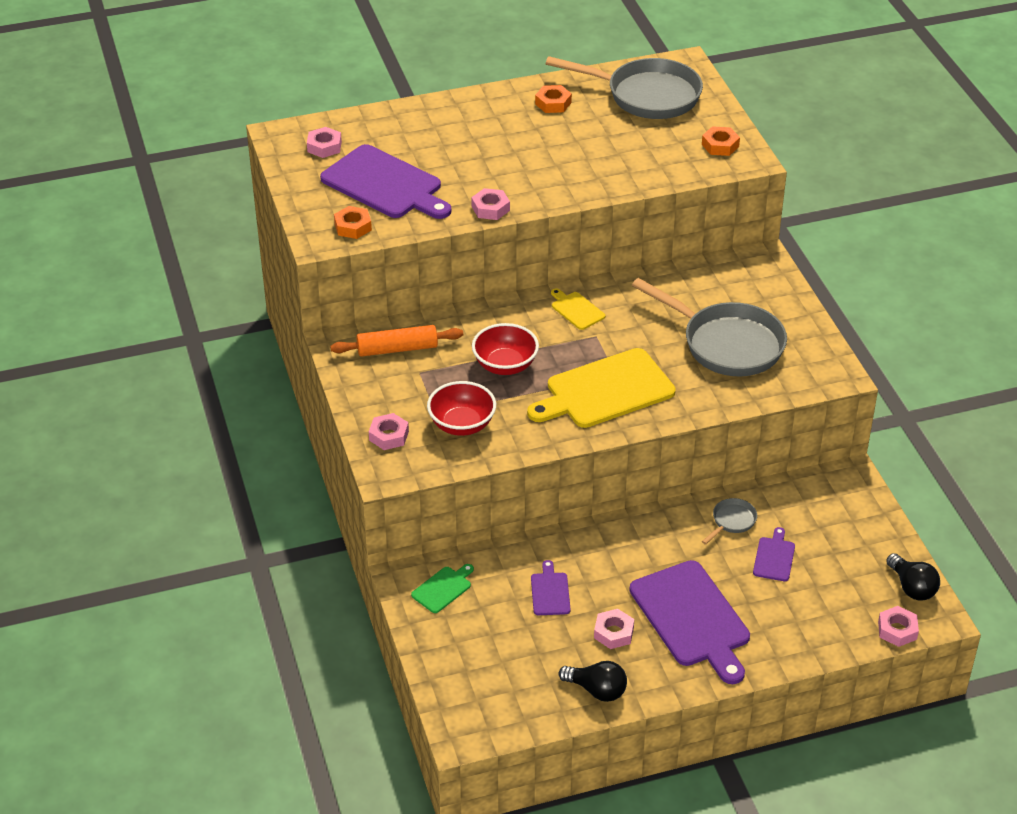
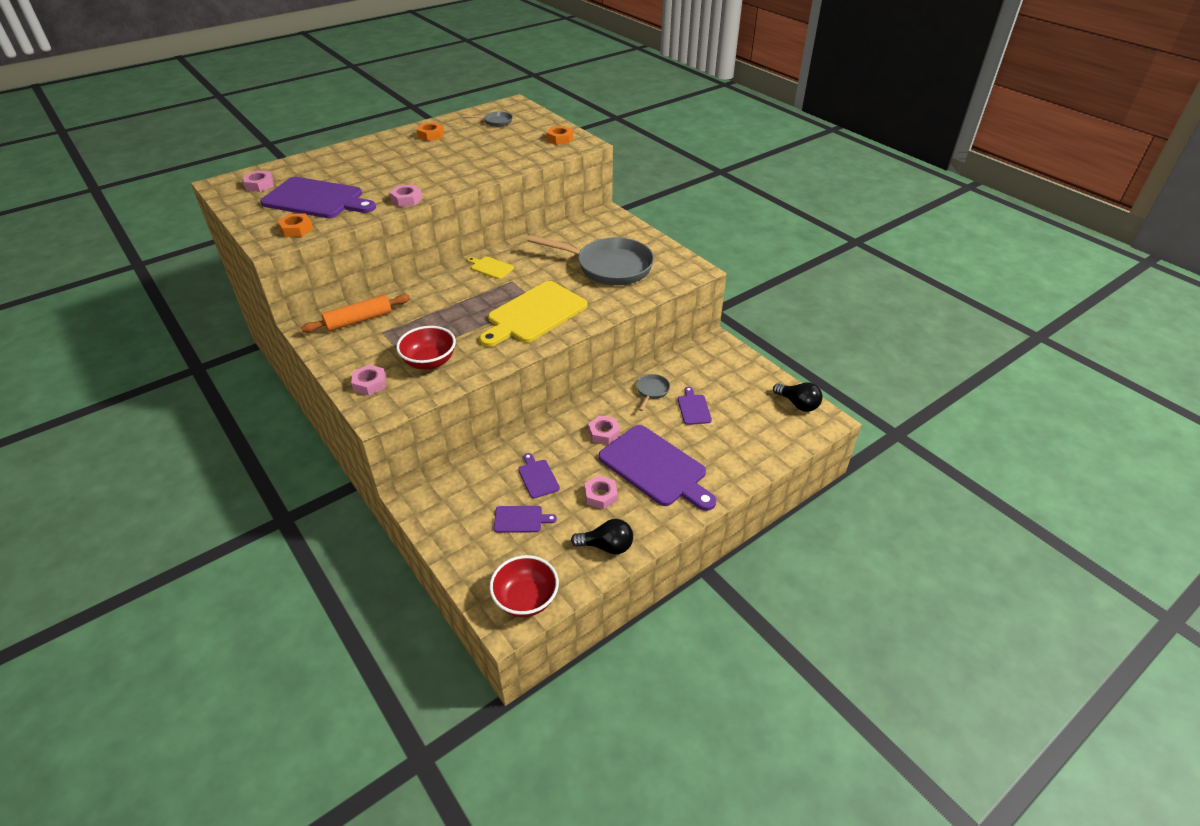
camera: 20 degrees left, 0 degrees up
green cutting board [411,564,474,613] -> none
red bowl [472,323,539,375] -> red bowl moved to [489,555,559,617]
grey pan [546,56,703,119] -> grey pan [463,112,512,127], size x0.43
pink nut [878,606,919,647] -> pink nut moved to [588,416,620,445]
none -> purple cutting board [494,506,557,533]

